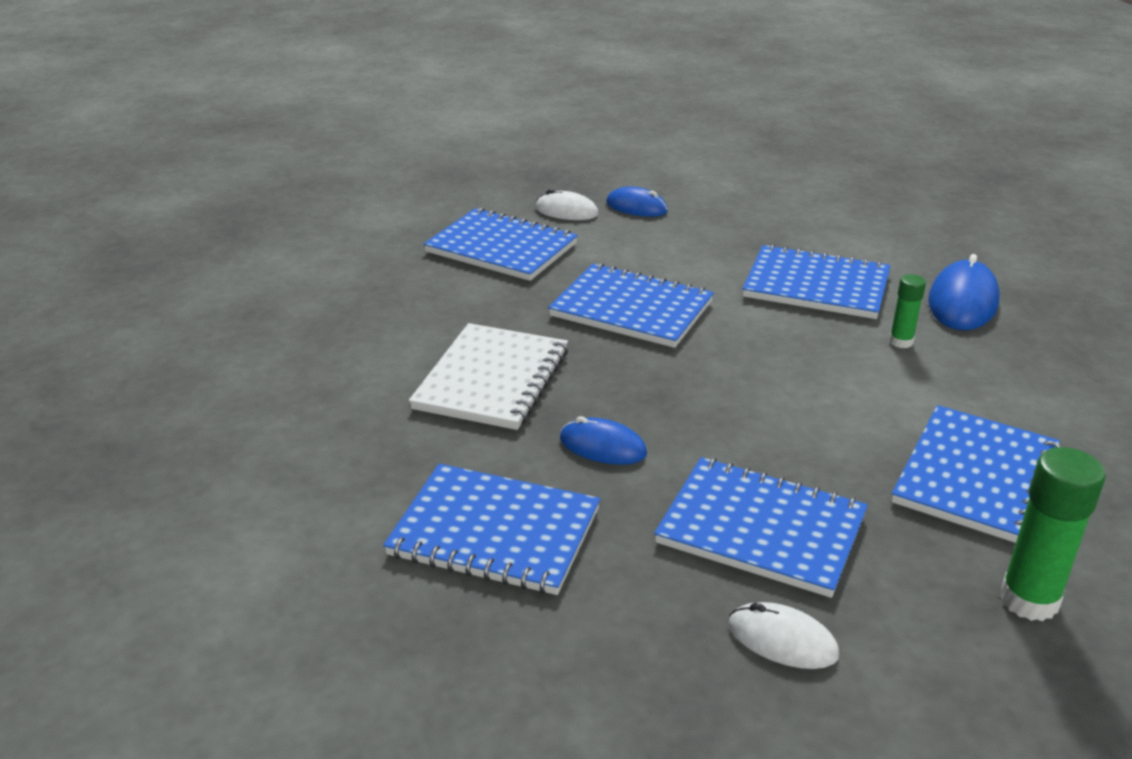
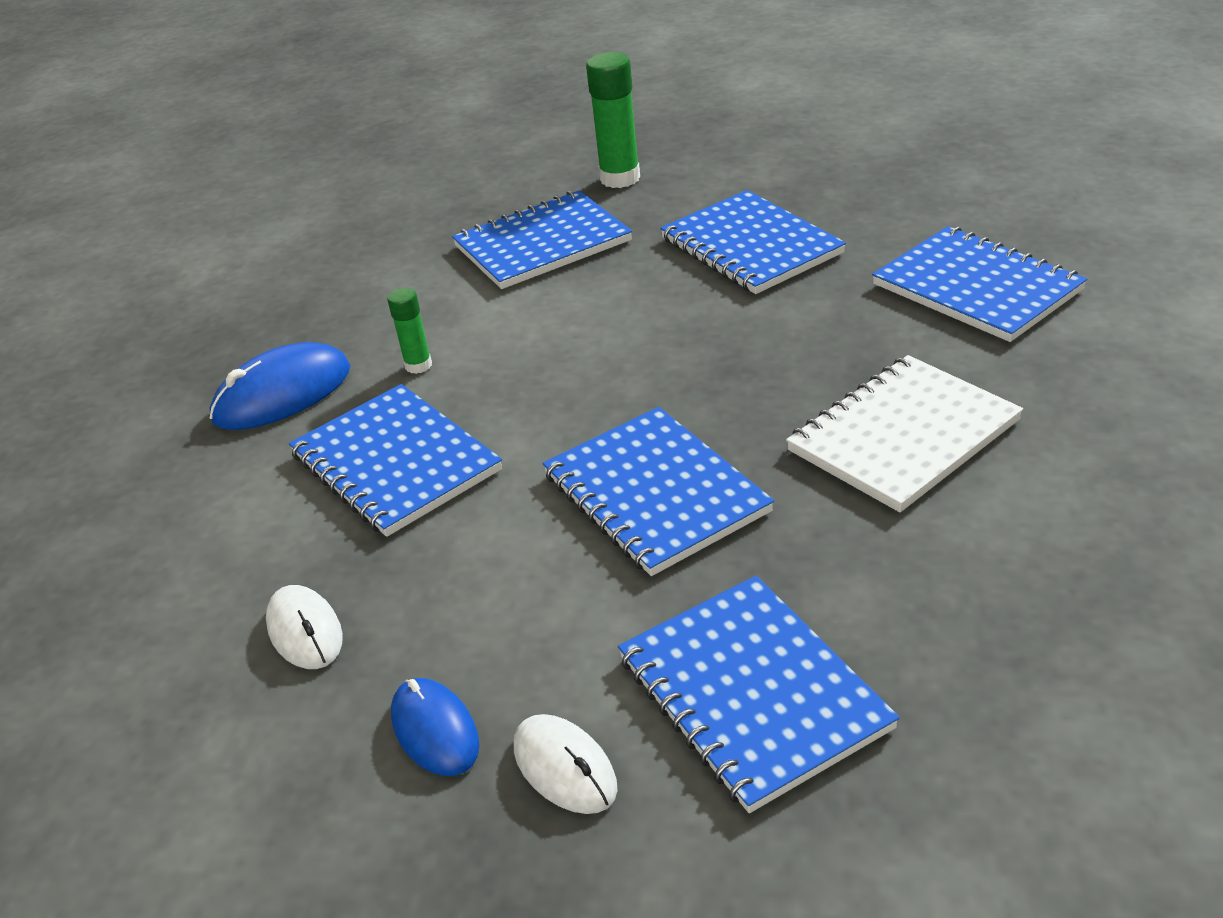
camera: 145 degrees left, 5 degrees up
blue mouse [560,416,647,465] -> none
white mouse [728,602,839,669] -> white mouse moved to [266,585,343,669]

